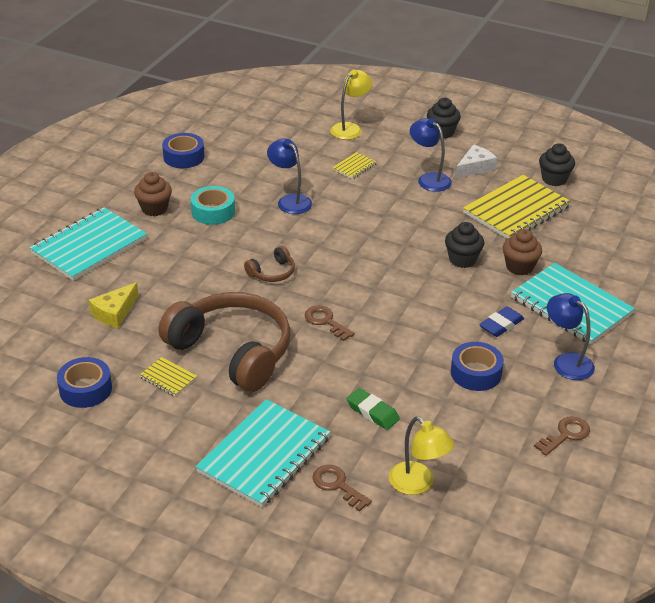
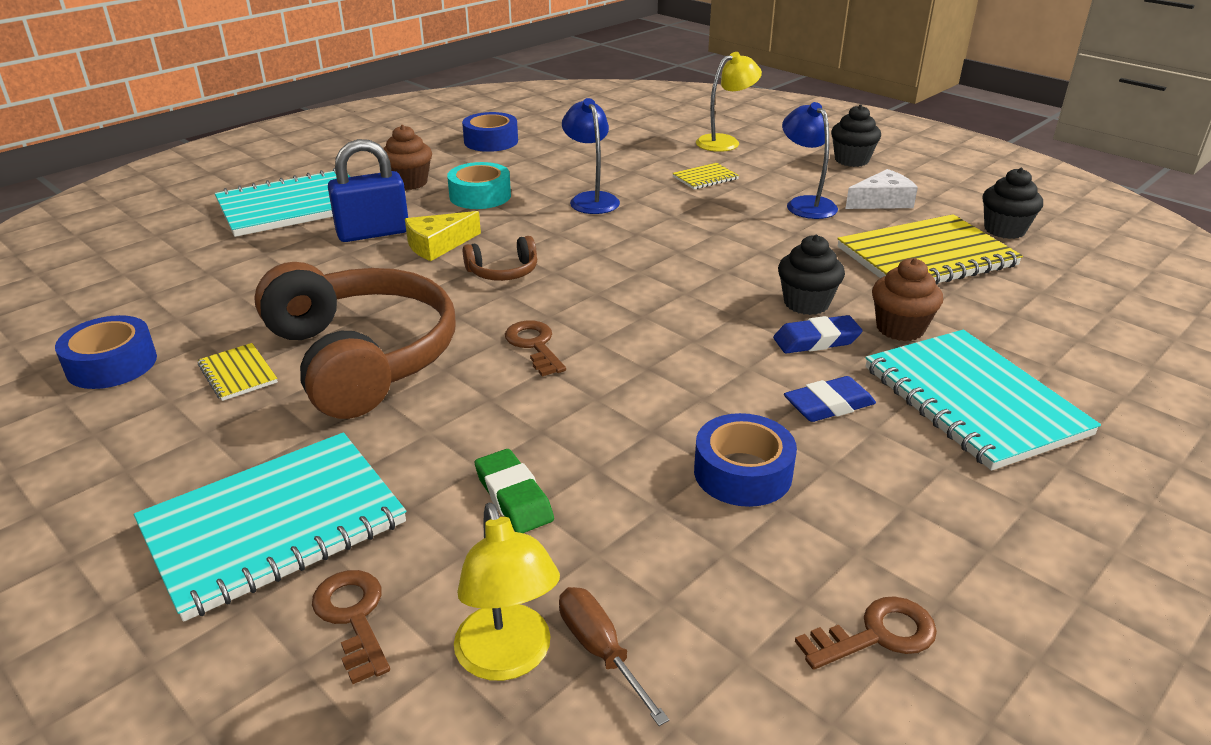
camera: 20 degrees right, 5 degrees down
yellow cheese [89,282,139,328] -> yellow cheese moved to [405,211,481,261]
blue lamp [547,293,595,380] -> none
none -> blue padlock [328,139,408,242]
none -> brown screwdriver [559,587,669,726]
none -> blue eraser [773,315,863,354]

